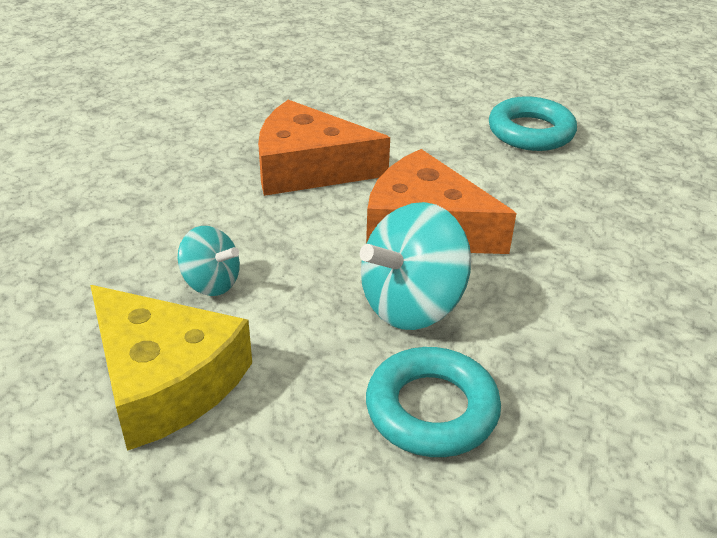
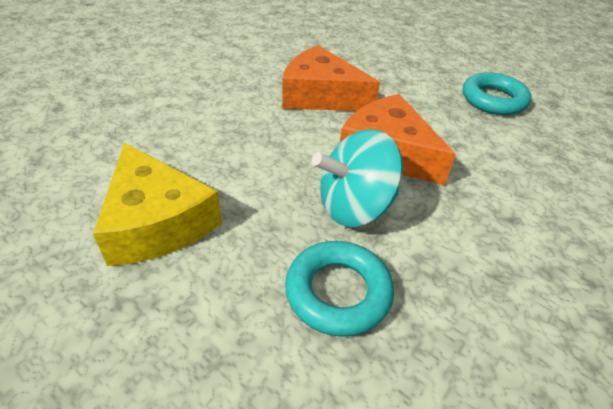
camera: 15 degrees right, 5 degrees up
turquoise spinning top [178,226,240,296] -> none

